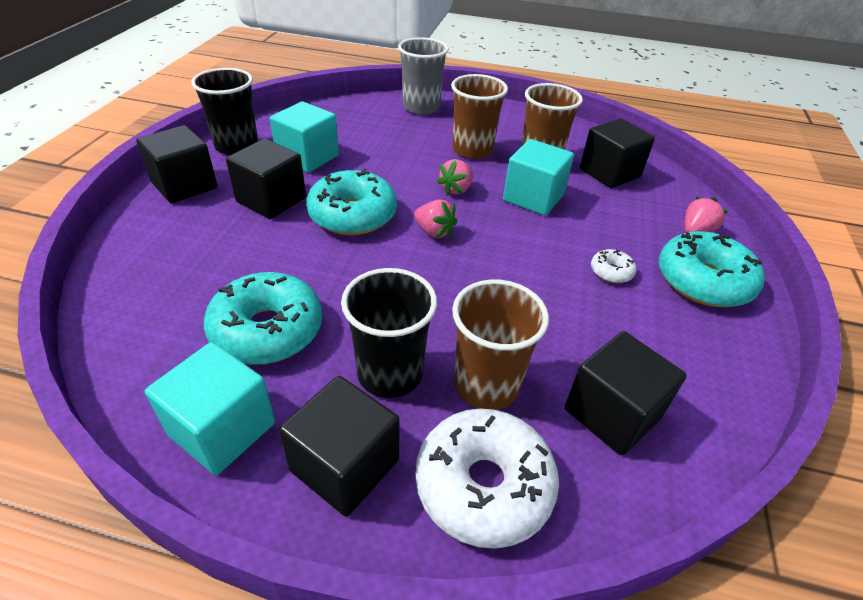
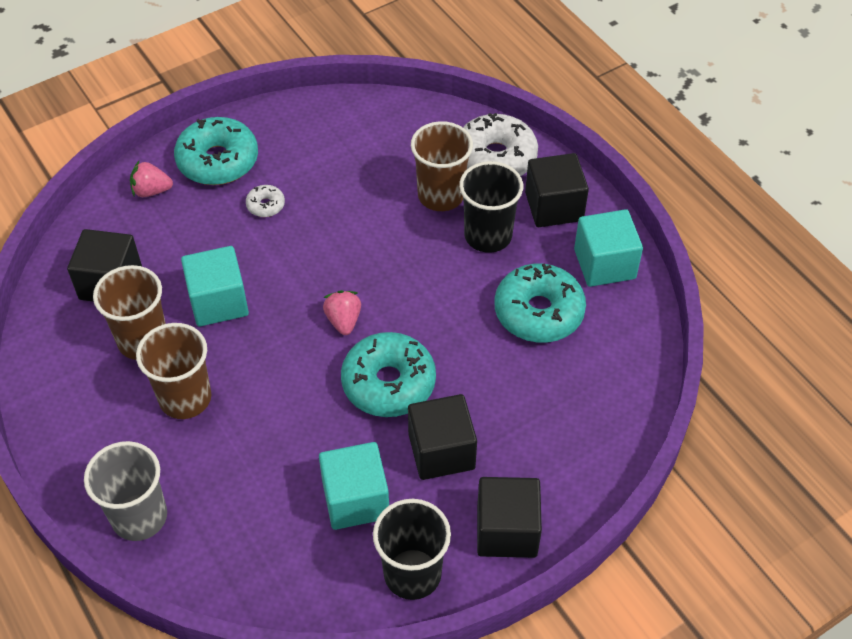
camera: 135 degrees left, 10 degrees up
pink strawberry [437,159,473,196] -> none
black cube [565,331,687,456] -> none

